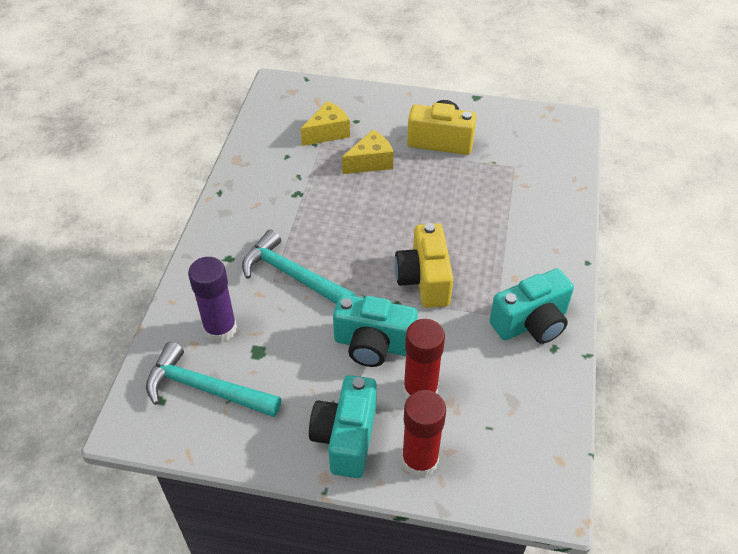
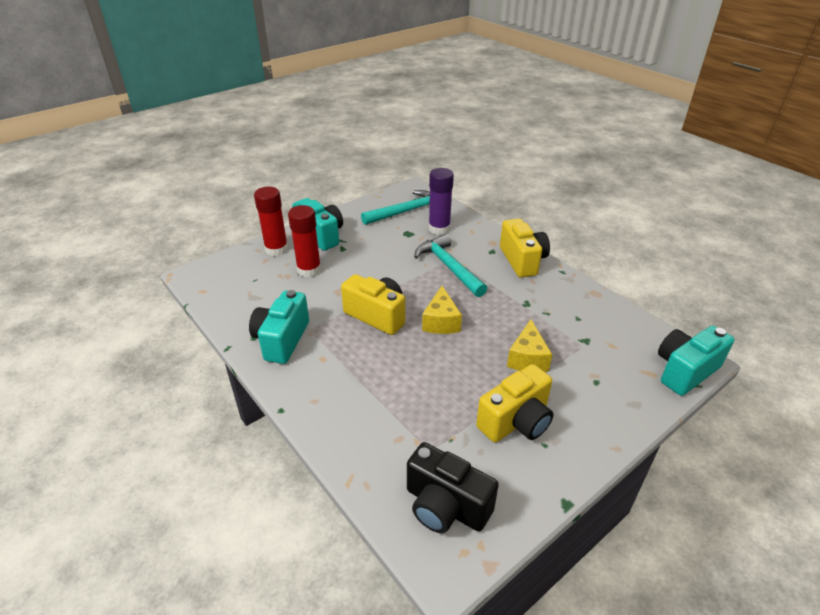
camera: 130 degrees right, 10 degrees down
turquoise hammer [242,229,356,304] -> turquoise hammer turned 105 degrees counterclockwise [414,234,487,297]
yellow cheese [301,101,350,146] -> yellow cheese moved to [422,286,462,334]
turquoise camera [333,294,418,367] -> turquoise camera moved to [658,326,735,396]
none -> black camera [407,442,499,533]
none -> yellow camera [500,219,550,278]

